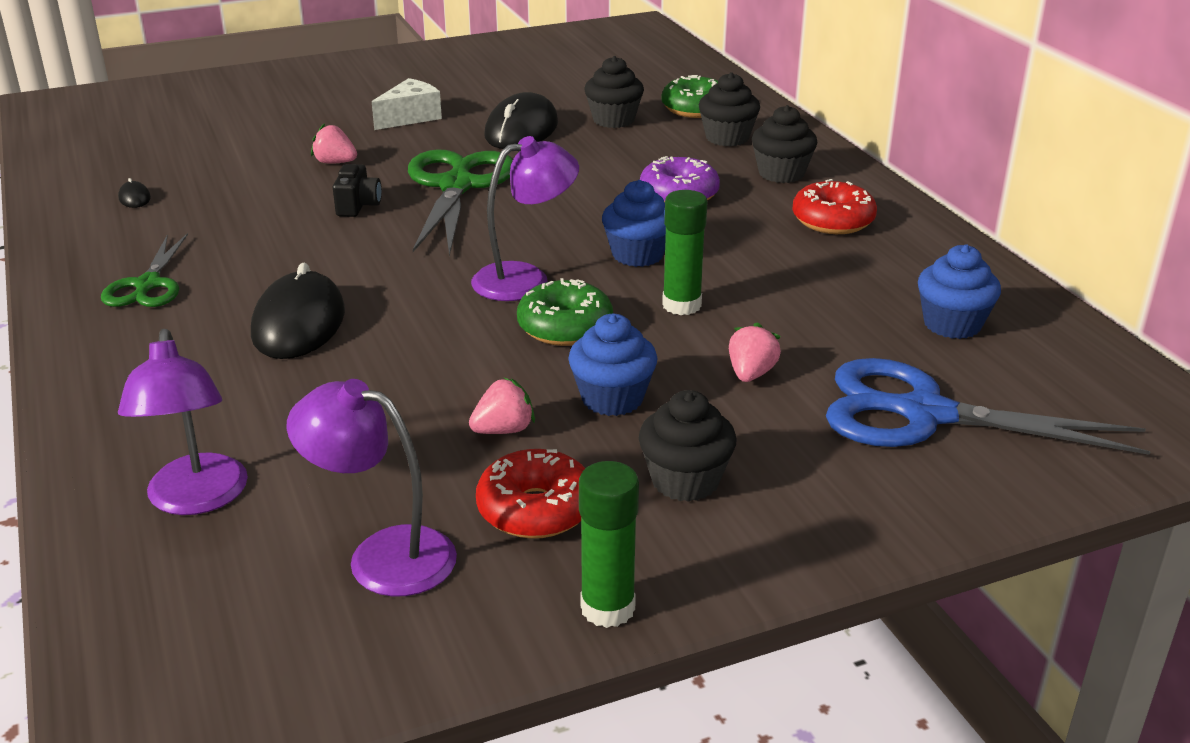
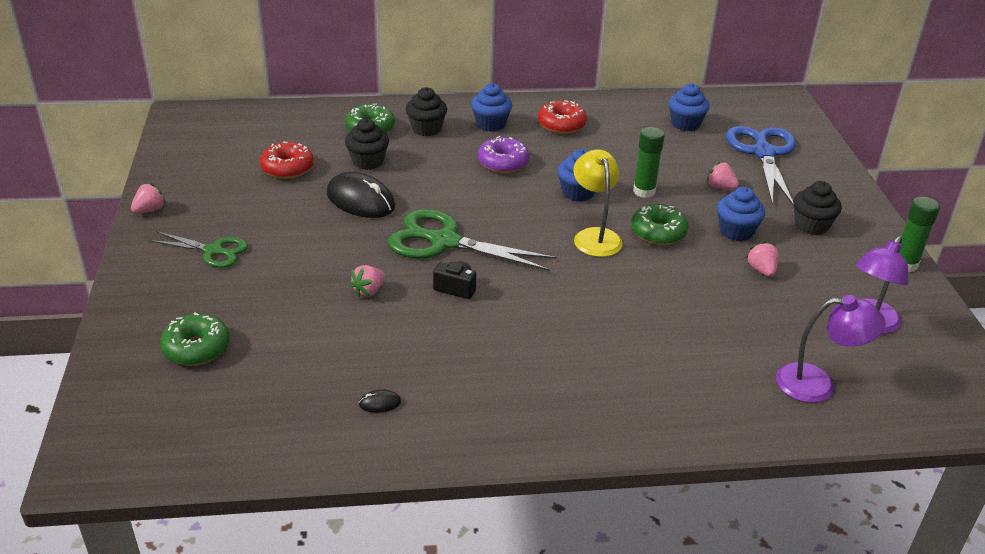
camera: 75 degrees left, 5 degrees up
green scissors [101,233,188,307] -> green scissors moved to [149,231,248,268]
black mouse [251,263,345,359] -> none
white cheese [372,78,442,130] -> none
purple lamp [471,136,579,301] -> yellow lamp [573,149,623,257]
red donut [476,449,585,539] -> red donut moved to [260,141,314,179]
black cupcake [752,105,817,183] -> blue cupcake [471,83,512,132]
blue scissors [826,358,1151,455] -> blue scissors turned 150 degrees clockwise [726,126,796,206]
none -> pink strawberry [131,183,166,213]
none -> green donut [160,312,230,366]

